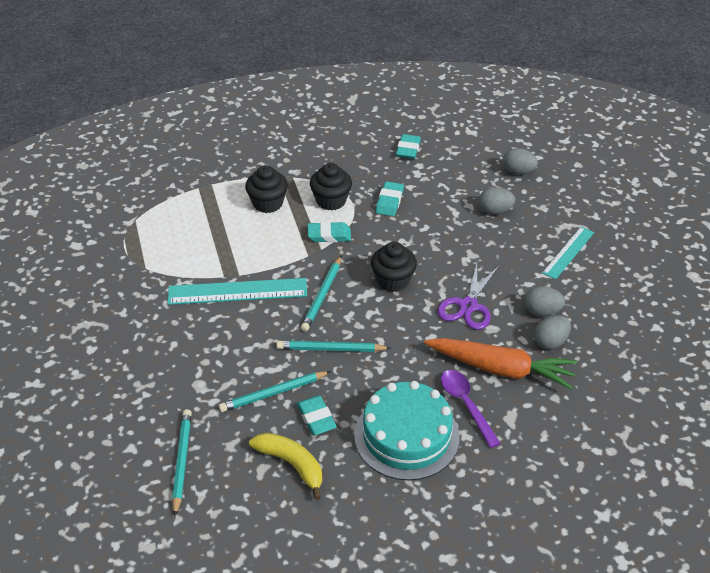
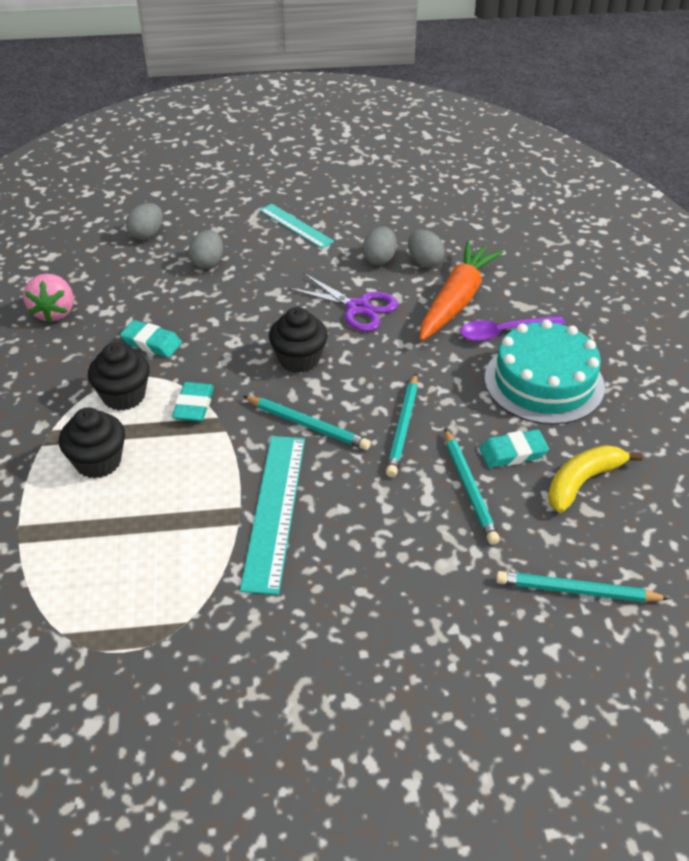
camera: 80 degrees left, 0 degrees up
turquoise eraser [396,134,421,159] -> pink strawberry [23,274,74,323]

